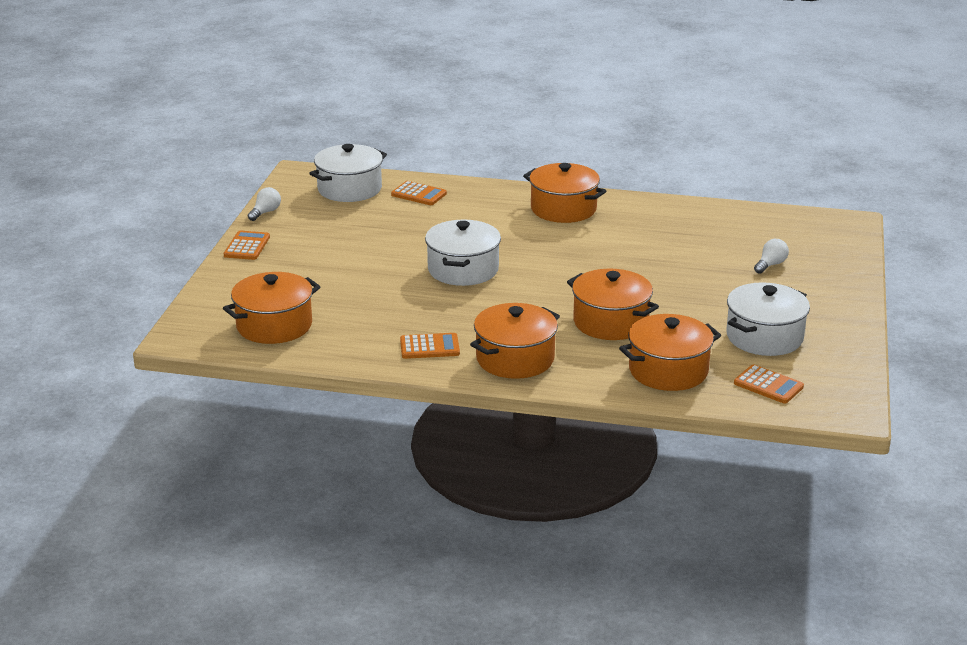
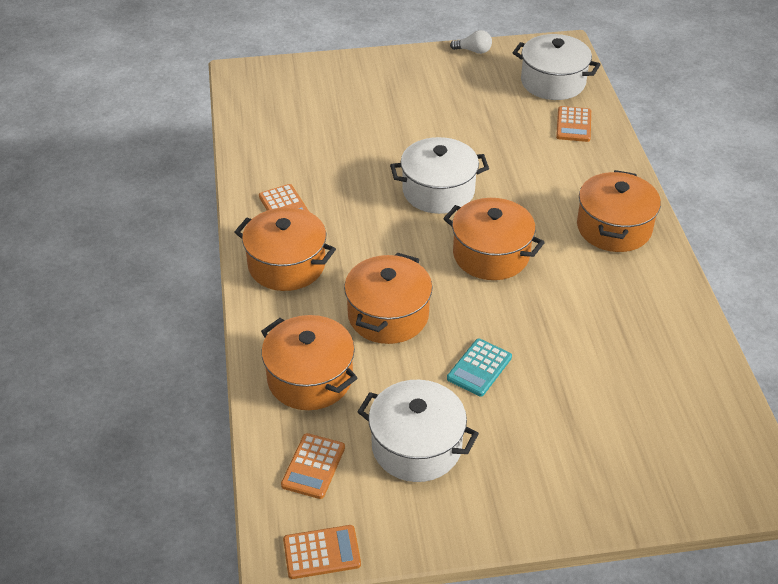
camera: 70 degrees right, 15 degrees up
orange calculator [223,231,270,260] -> orange calculator moved to [283,525,361,579]
orange pot [223,272,320,344] -> orange pot moved to [443,198,545,280]
white light bulb [754,239,789,274] -> none
none -> turquoise calculator [447,339,512,397]

